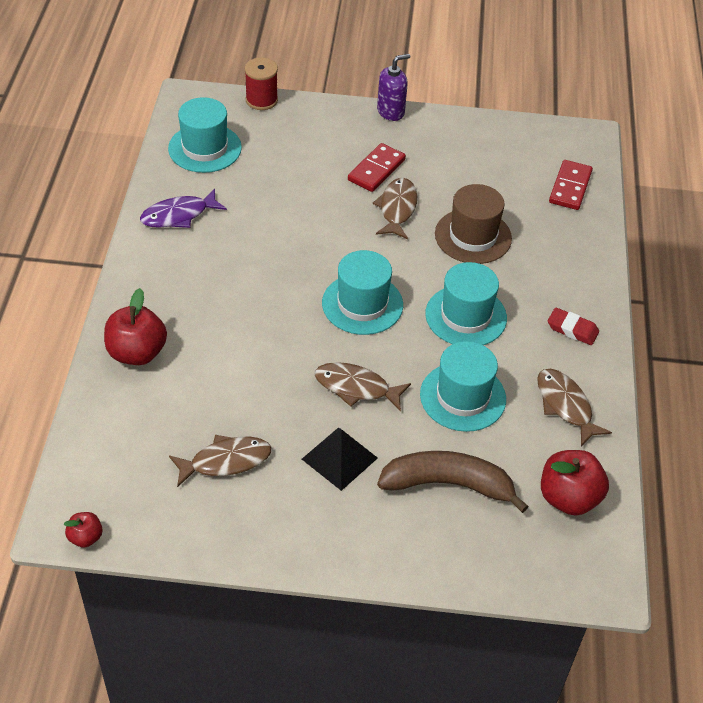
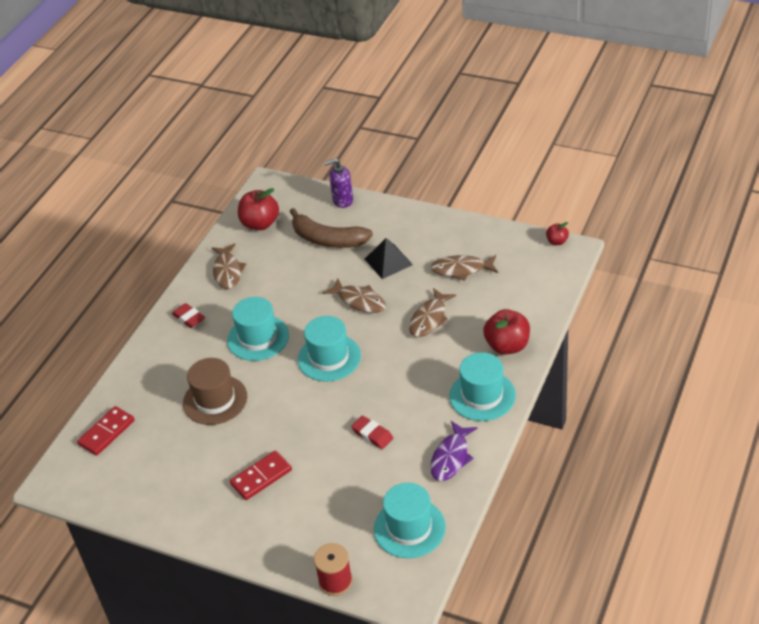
camera: 155 degrees left, 5 degrees down
purple fish [140,188,227,228] -> purple fish turned 120 degrees clockwise [430,421,478,481]
brown fish [373,178,417,239] -> brown fish moved to [409,288,456,337]
purple soap dispenser [377,54,410,121] -> purple soap dispenser moved to [324,158,353,208]
turquoise hat [420,341,506,432] -> turquoise hat moved to [449,352,516,421]
none -> red eraser [351,416,393,449]

